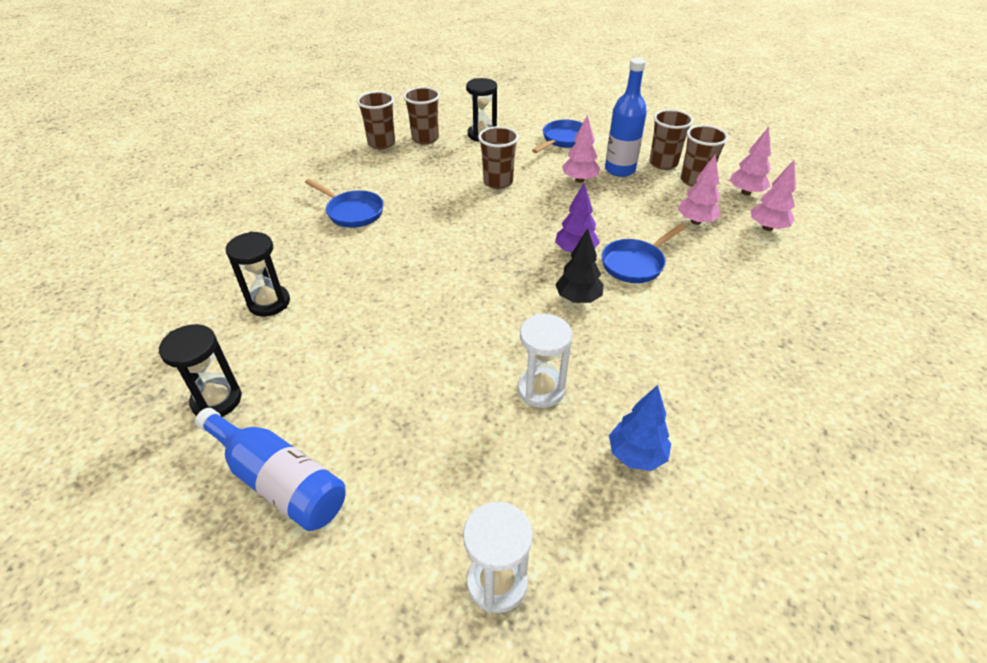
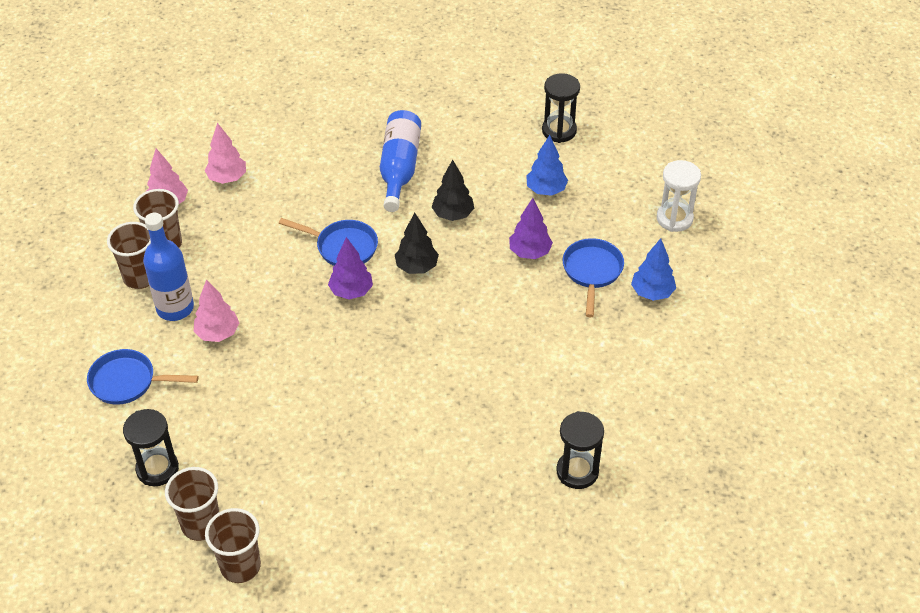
camera: 120 degrees left, 5 degrees up
black hourglass [159,324,242,417] -> black hourglass moved to [542,73,580,143]
blue bottle [195,408,345,531] -> blue bottle moved to [380,110,421,212]
blue pan [305,179,384,228] -> blue pan moved to [563,238,624,317]
brown cup [478,126,519,189] -> none
white hourglass [518,314,572,408] -> purple tree [509,198,553,259]
pink tree [678,154,721,225] -> none
none -> black tree [432,159,474,221]
none -> blue tree [631,238,676,301]

